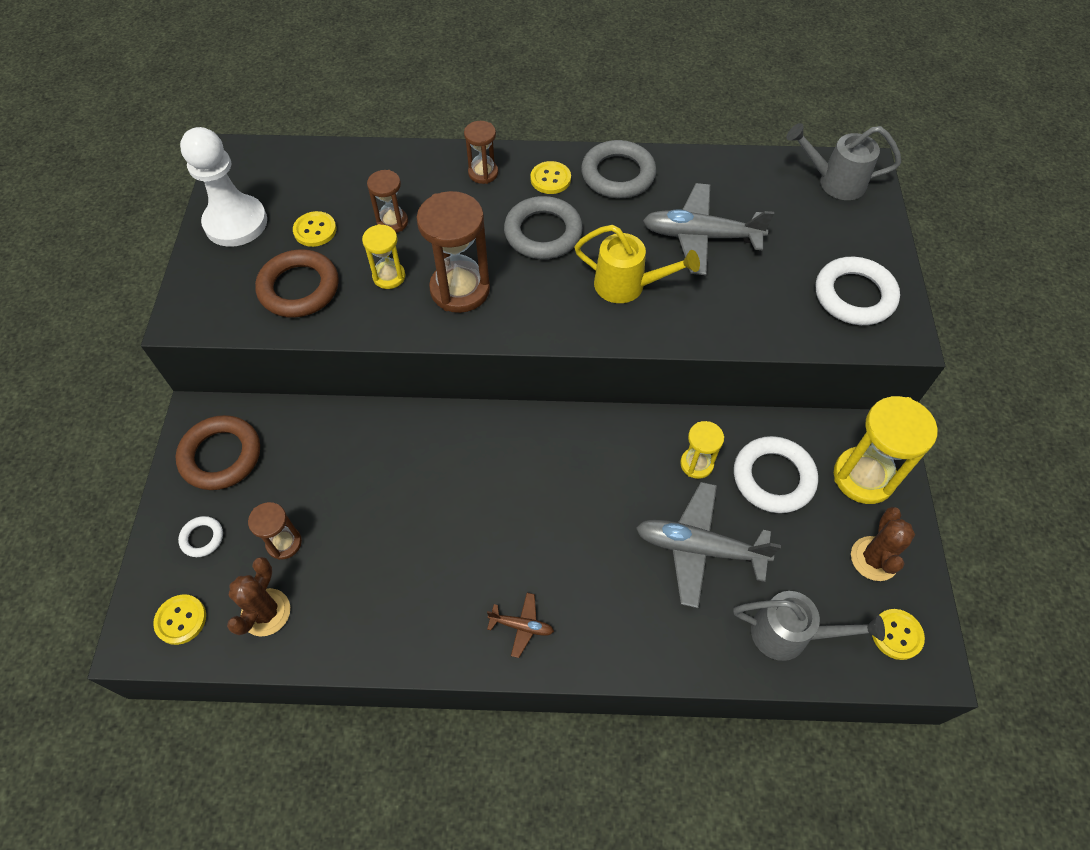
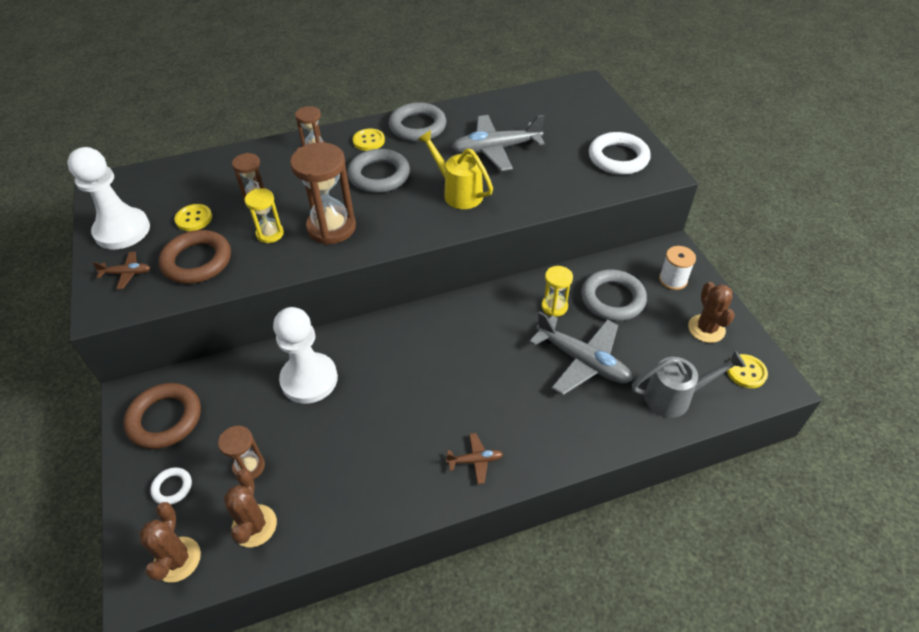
camera: 20 degrees left, 10 degrees down
yellow button [153,594,206,645] -> brown cactus [139,502,201,583]
yellow watering can [575,225,700,303] -> yellow watering can turned 135 degrees counterclockwise [417,130,493,209]
grey plane [636,482,781,608] -> grey plane turned 135 degrees counterclockwise [529,312,633,395]
white ring [734,436,818,513] -> grey ring [581,269,647,321]
grey watering can [786,123,901,200] -> none
yellow hourglass [834,396,937,504] -> white spool [659,246,696,290]
none -> brown plane [92,252,151,289]
none -> white pawn [273,307,338,404]

